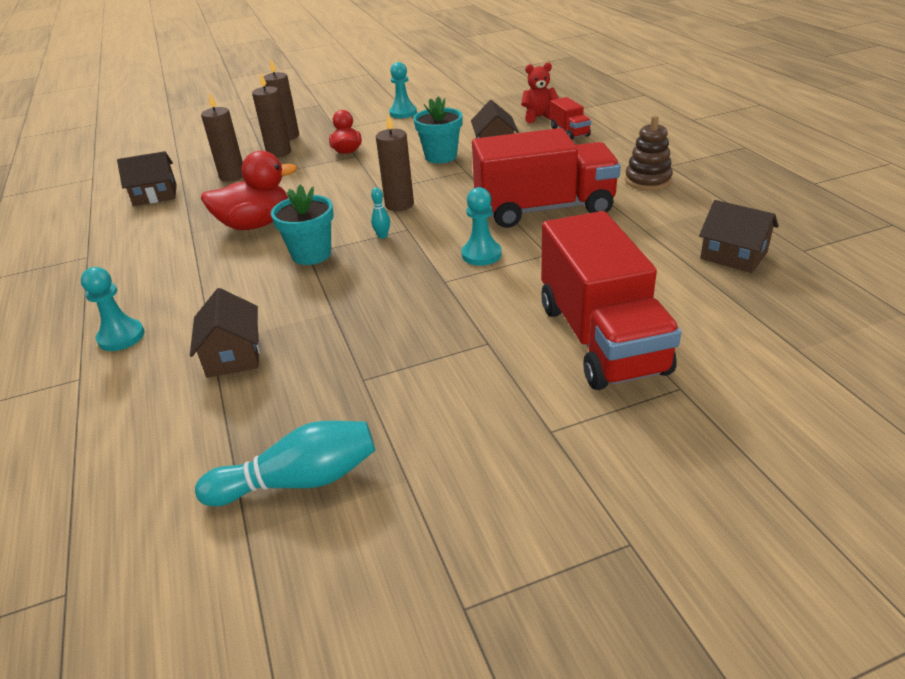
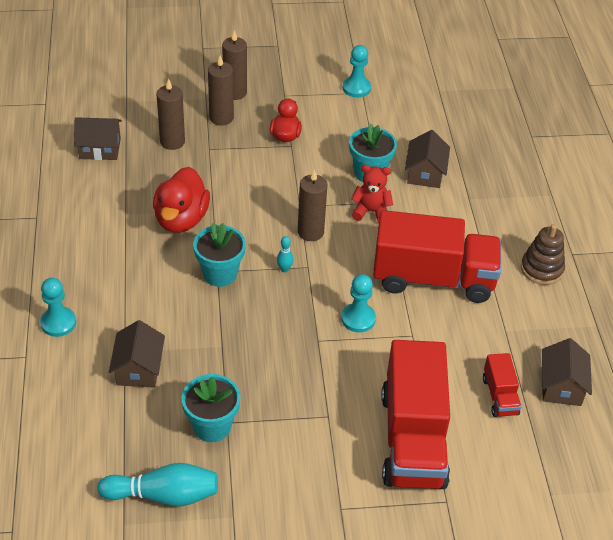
camera: 10 degrees right, 10 degrees up
red duck [201,151,297,230] -> red duck turned 105 degrees clockwise [153,167,210,233]
red teddy bear [521,63,559,123] -> red teddy bear moved to [351,165,393,223]
red truck [550,97,591,140] -> red truck moved to [483,353,522,417]
brown house [699,200,779,273] -> brown house turned 45 degrees clockwise [542,338,592,406]
none -> turquoise flower pot [181,374,240,442]

